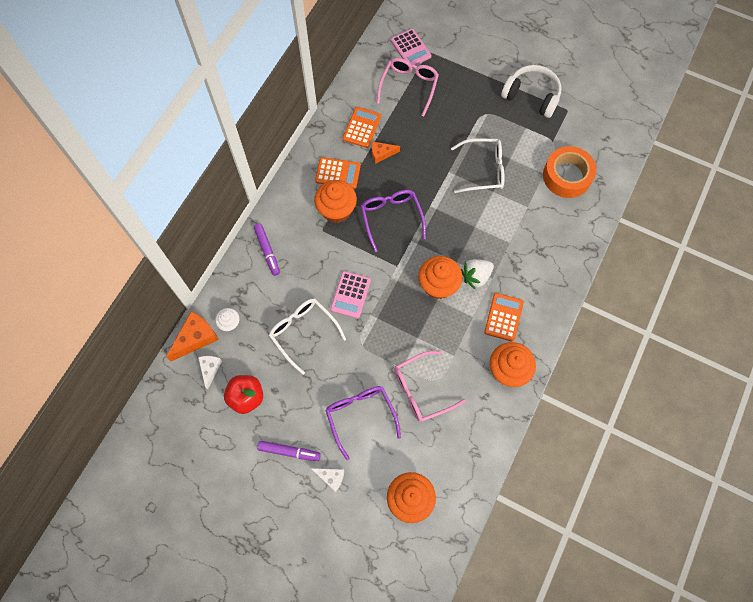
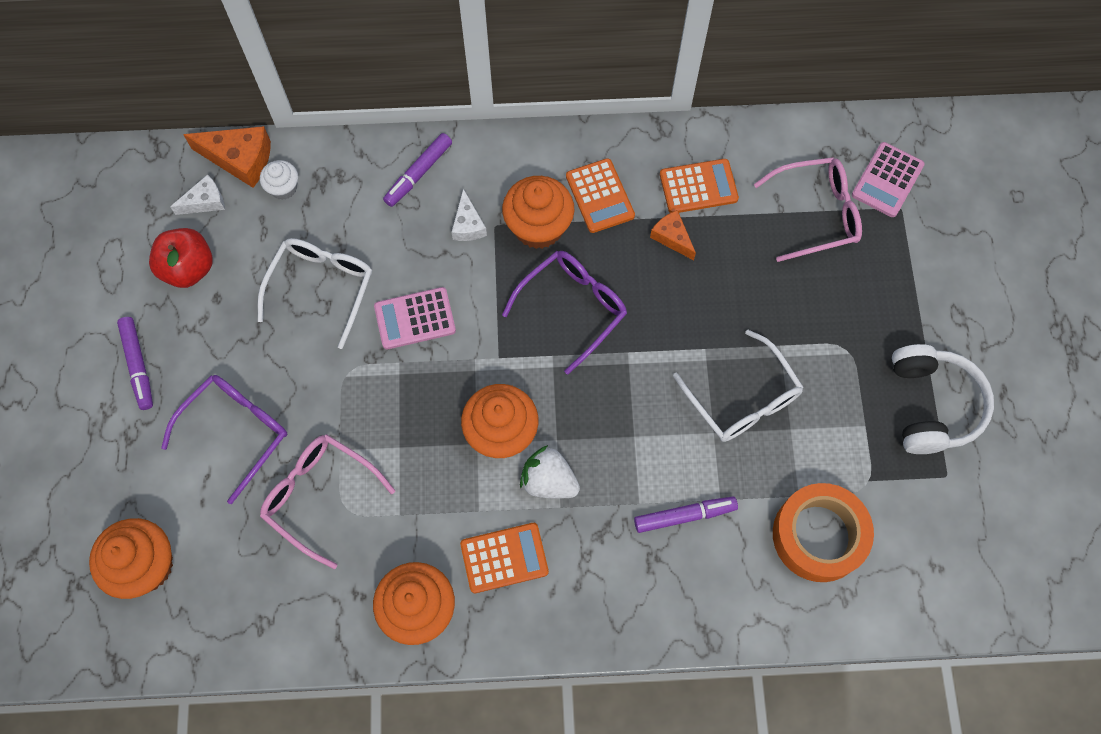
camera: 60 degrees right, 0 degrees up
white cheese [310,468,344,493] -> white cheese moved to [451,189,487,241]
none -> purple marker [634,497,738,533]

